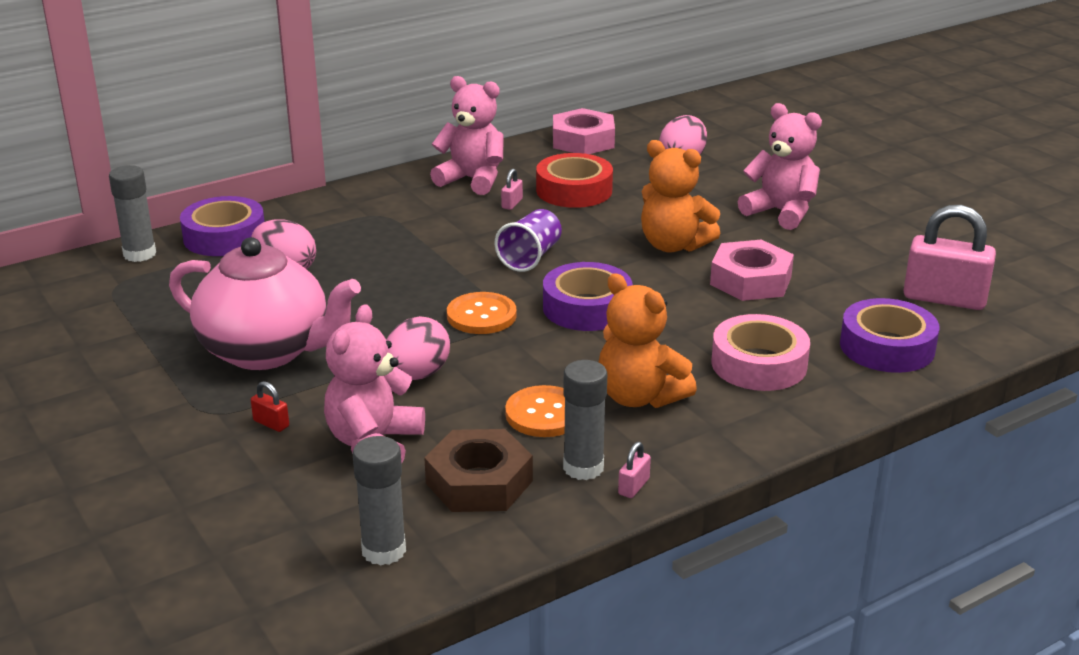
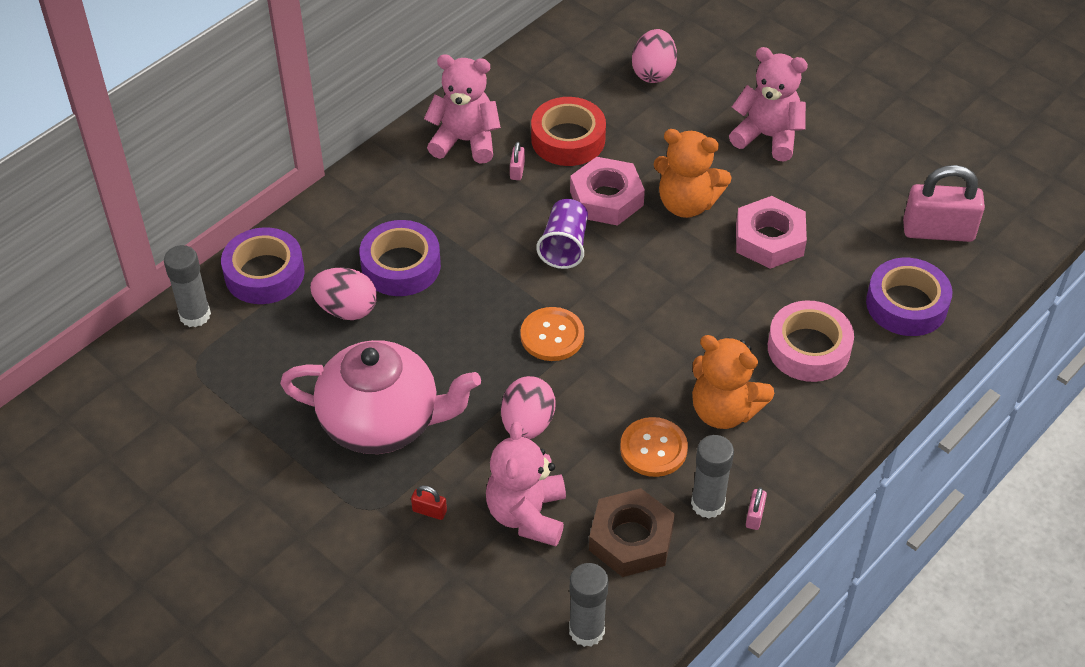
camera: 15 degrees left, 20 degrees up
purple tape [543,262,633,331] -> purple tape moved to [359,220,441,296]
pink nut [553,108,615,154] -> pink nut moved to [570,157,645,226]

